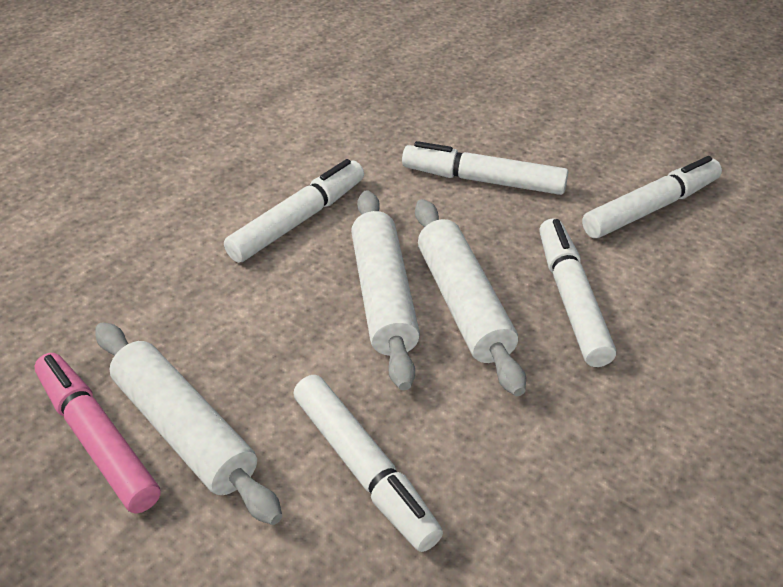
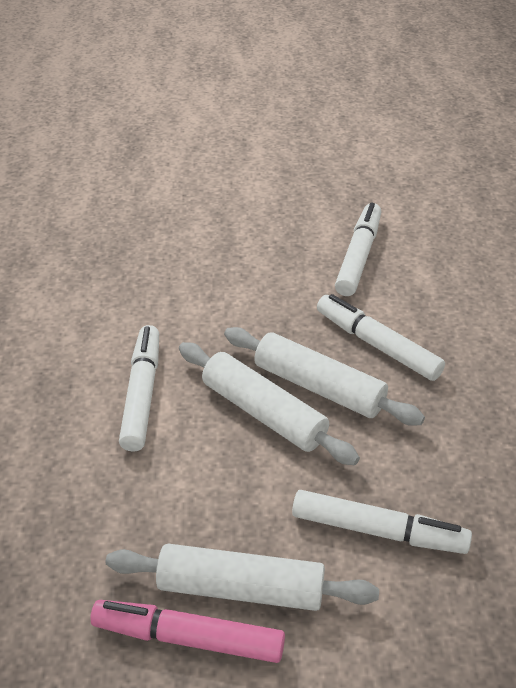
camera: 40 degrees left, 0 degrees up
white marker [402,141,568,195] -> none

